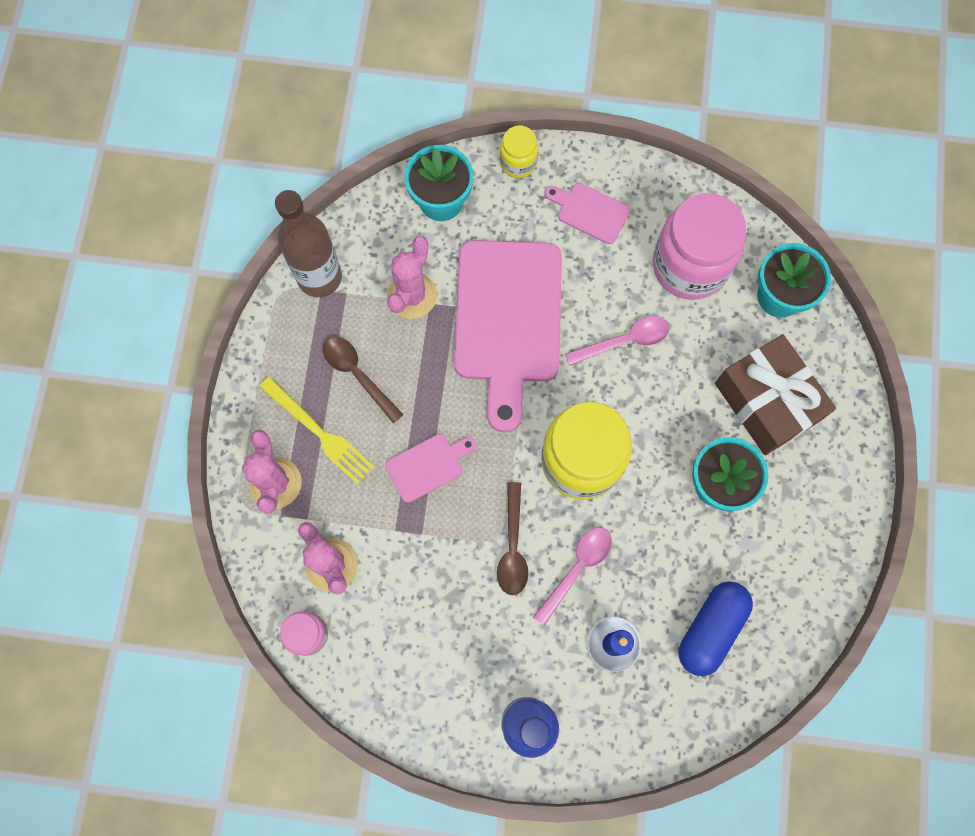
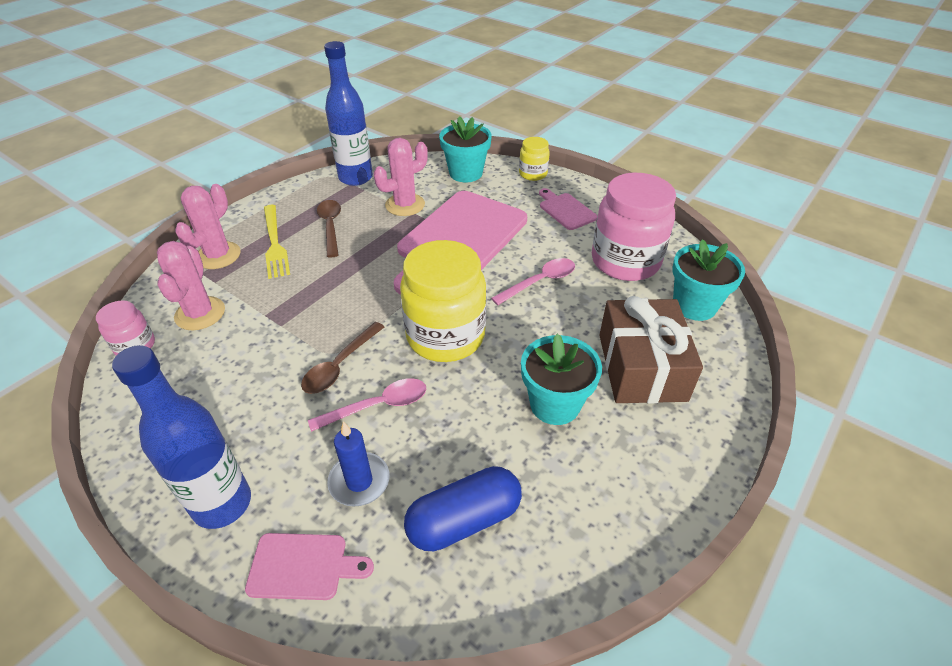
camera: 30 degrees right, 30 degrees down
brown bottle [275,190,342,297] -> blue bottle [324,41,373,186]
pink cutting board [385,434,476,503] -> pink cutting board moved to [245,533,374,600]
pink spoon [565,316,670,366] -> pink spoon turned 45 degrees counterclockwise [491,258,575,305]

